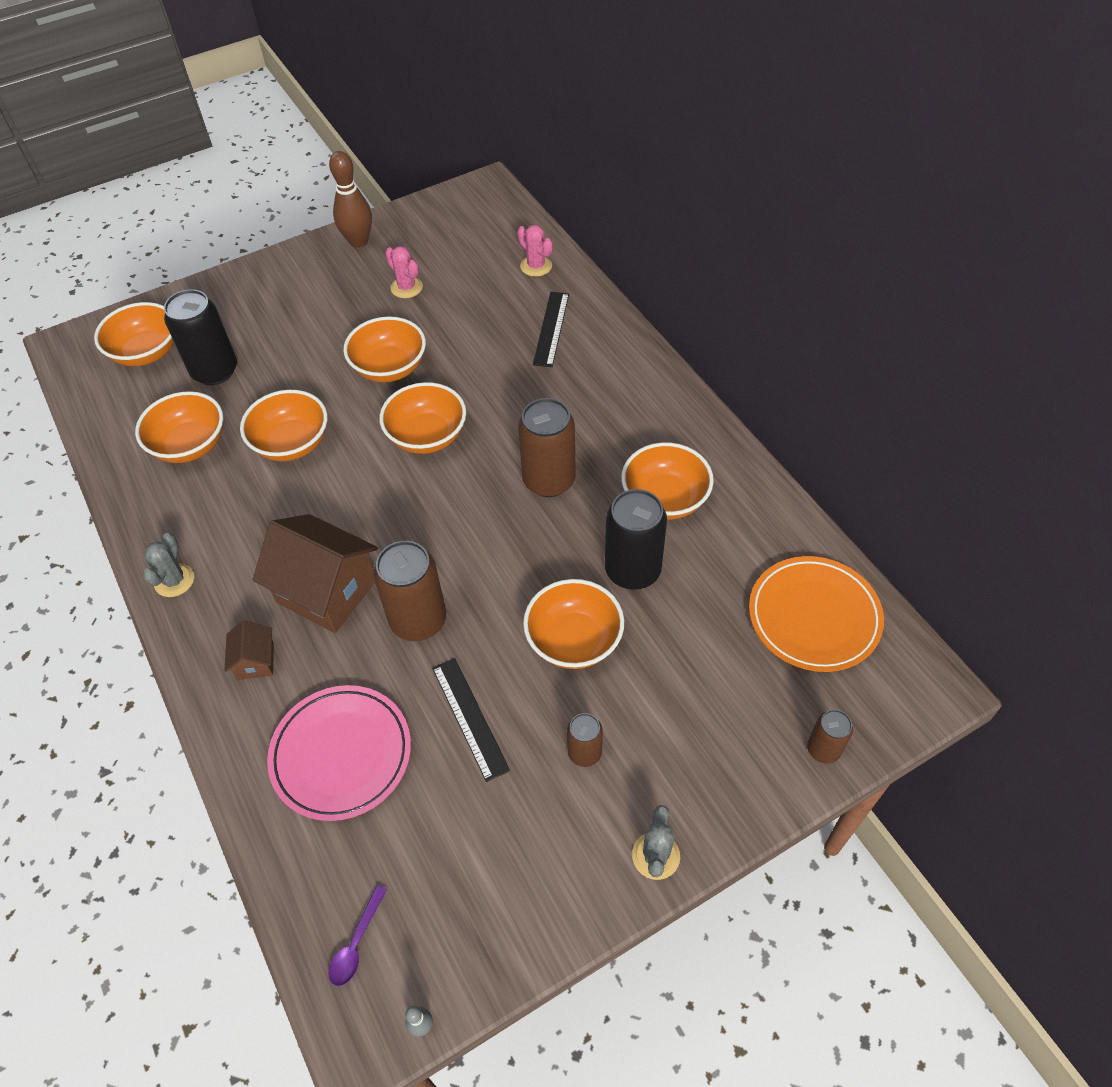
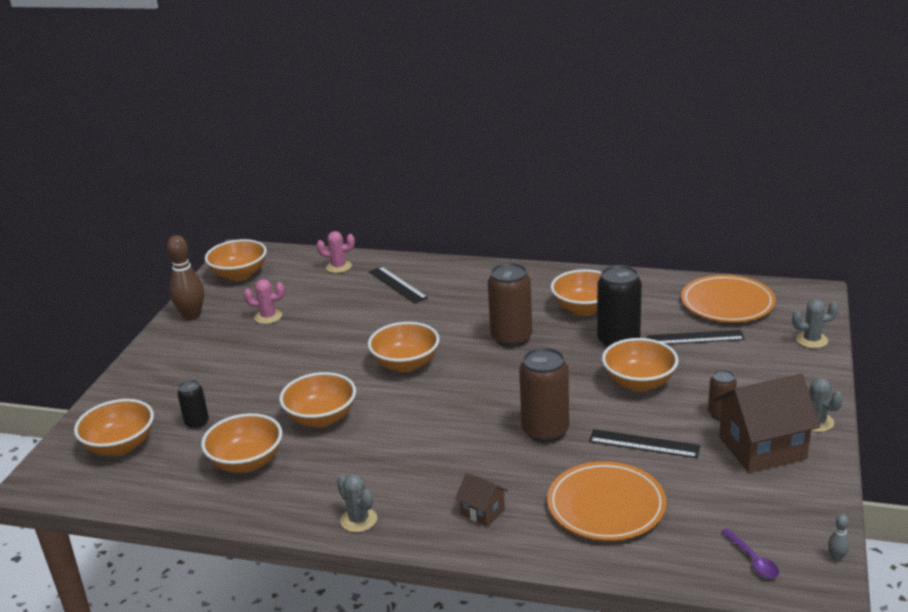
camera: 45 degrees left, 25 degrees down
black can [164,289,237,385] -> black can [177,380,209,429], size x0.54
brown house [253,514,378,633] -> brown house moved to [714,374,820,473]
pink plate [267,685,411,821] -> orange plate [547,461,666,541]
orange bowl [343,316,426,382] -> orange bowl moved to [205,239,267,281]
brown can [807,709,853,764] -> grey cactus [792,299,839,348]
none -> black ruler [647,330,745,345]

